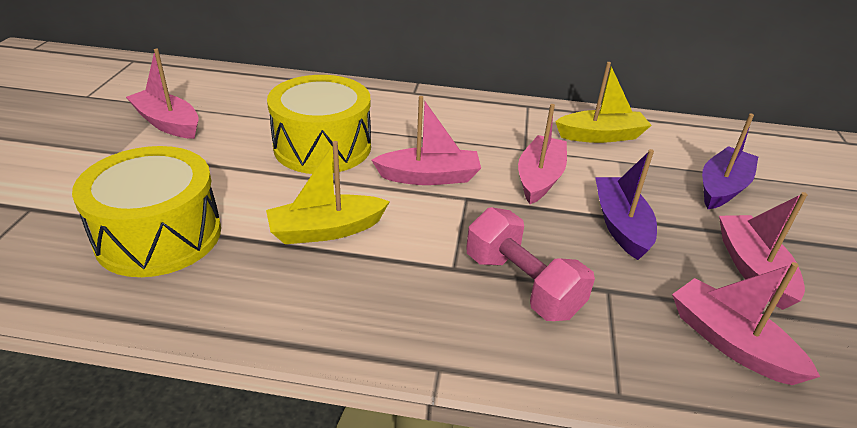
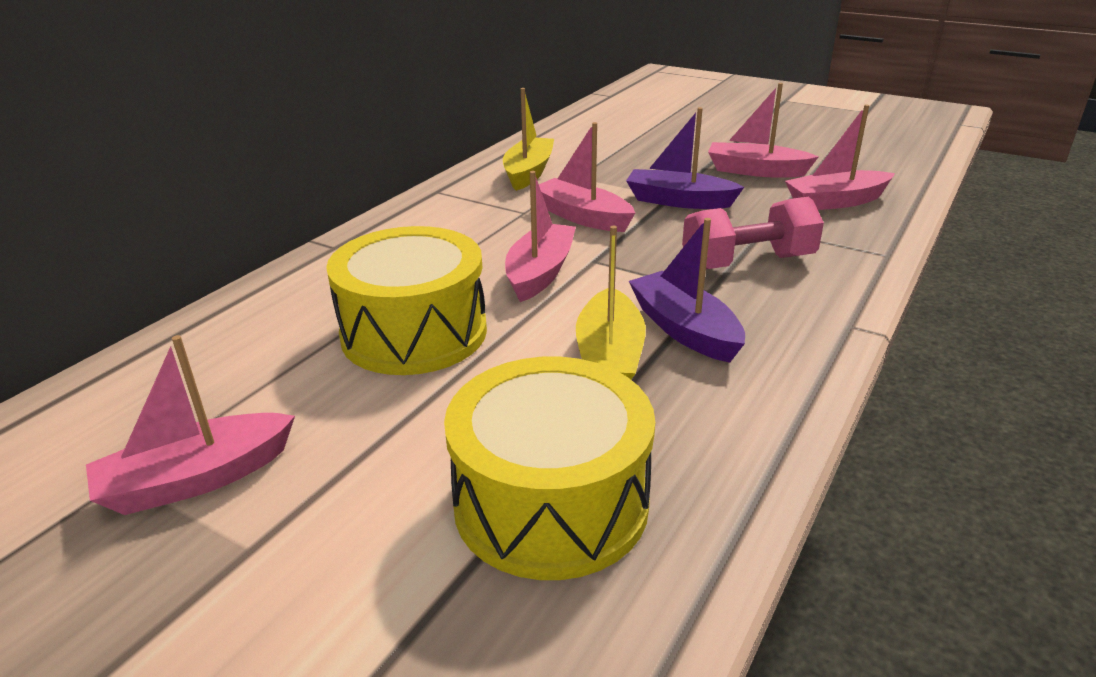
camera: 65 degrees left, 5 degrees down
purple boat [702,113,758,209] -> purple boat moved to [629,218,745,363]

